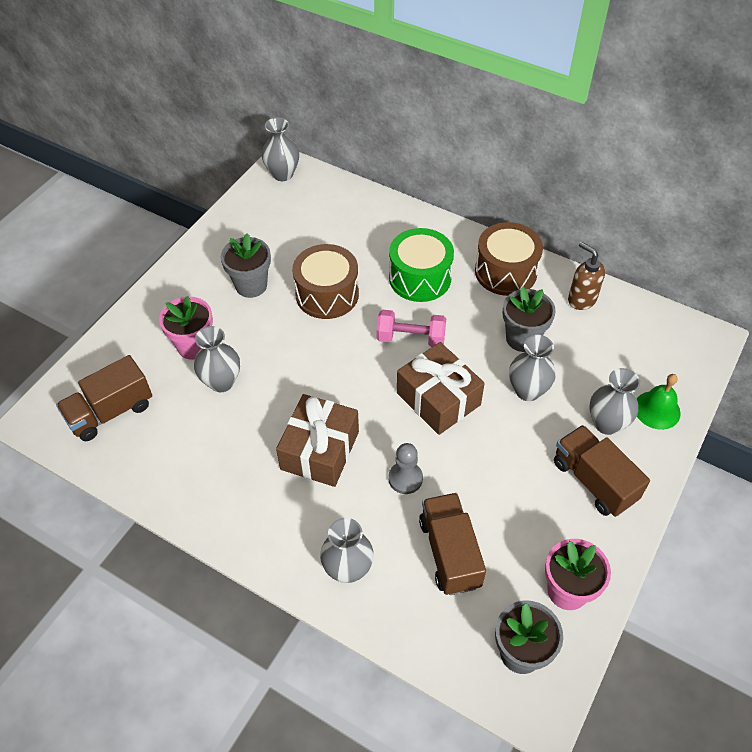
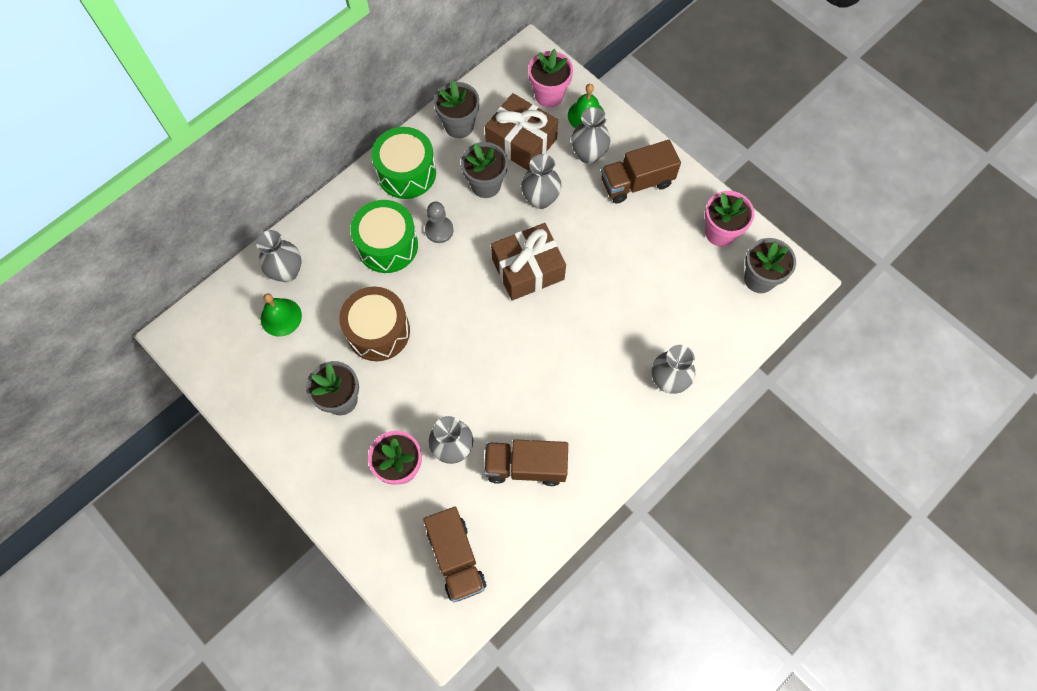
camera: 75 degrees left, 15 degrees up
grey vase [262,118,299,181] -> grey vase moved to [256,230,301,282]
brown gift [276,394,359,487] -> brown gift moved to [485,93,558,171]
pink dumbbell [376,310,447,347] -> none
grey pawn [389,443,423,494] -> grey pawn moved to [425,202,454,243]
brown truck [419,493,486,595] -> brown truck moved to [484,439,568,486]
brown drum [475,222,543,296] -> green drum [371,127,436,199]
brown soap dispenser [568,242,605,310] -> grey flower pot [434,80,479,138]
none -> green bell [261,293,302,337]
none -> pink flower pot [528,49,573,108]

